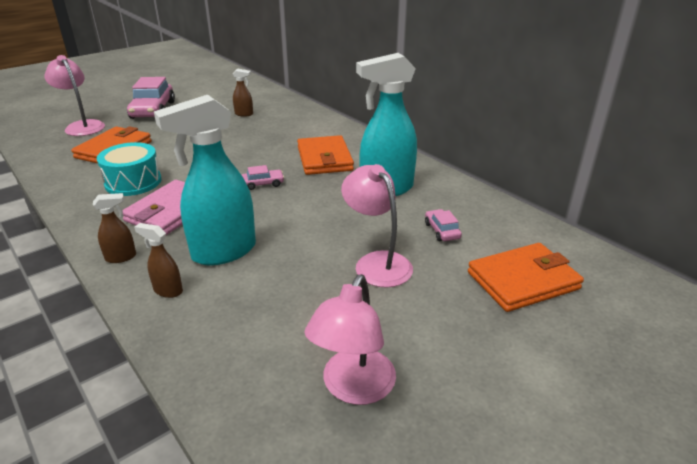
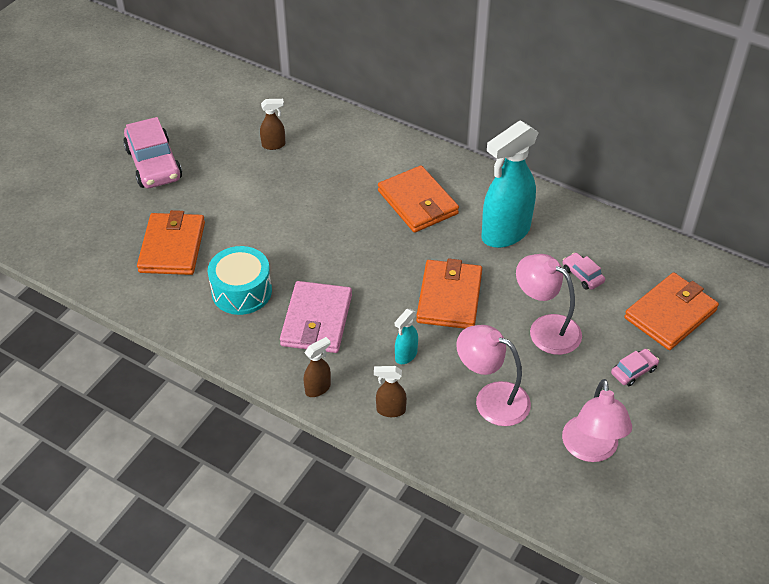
camera: 20 degrees left, 15 degrees up
pink lamp [44,55,105,136] -> pink lamp moved to [456,325,531,426]
turquoise spray bottle [154,95,256,265] -> turquoise spray bottle [395,309,418,364], size x0.44
pink car [242,165,284,190] -> pink car moved to [611,349,659,386]
none -> orange wallet [416,258,482,329]

